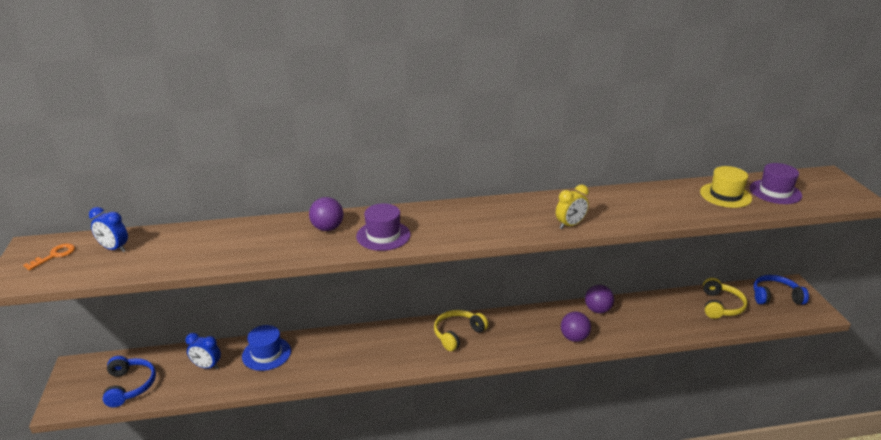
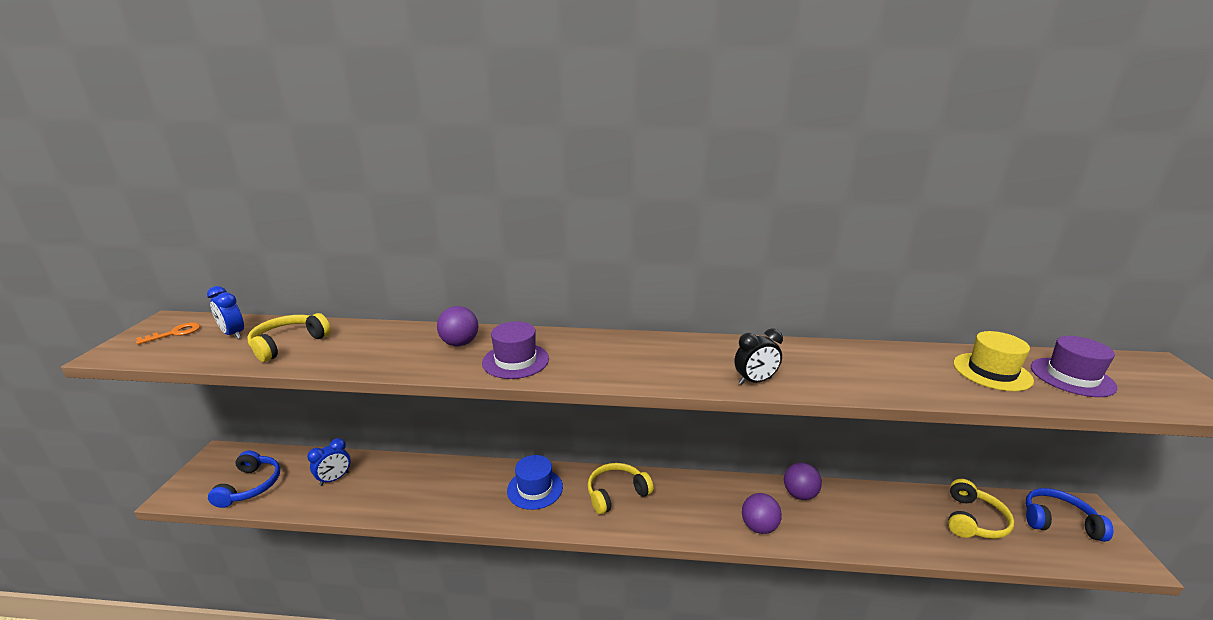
camera: 15 degrees right, 5 degrees down
blue clock [186,333,221,369] -> blue clock turned 75 degrees counterclockwise [307,438,351,486]
blue hat [242,325,291,371] -> blue hat moved to [507,455,563,510]
yellow clock [556,185,589,229] -> black clock [734,329,783,385]
none -> yellow headphones [247,313,331,362]

